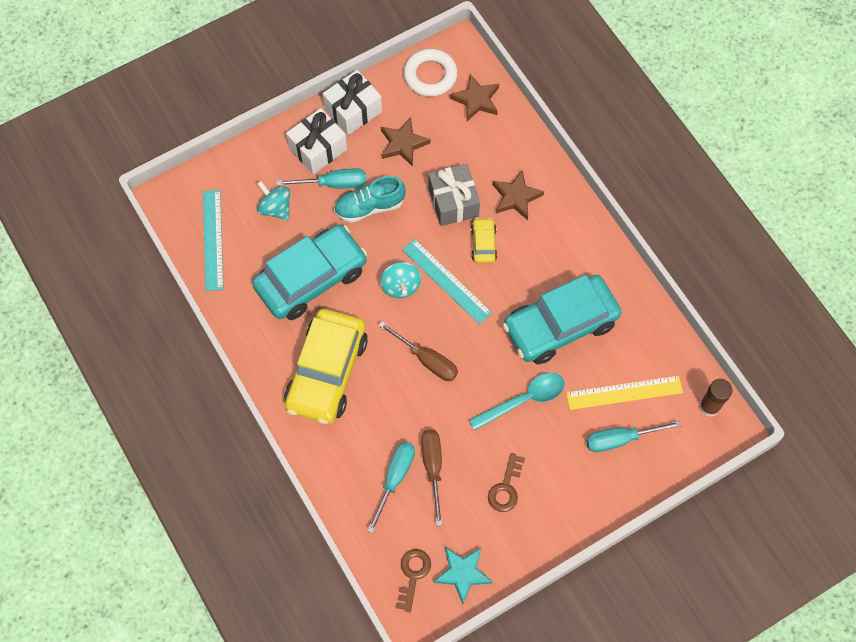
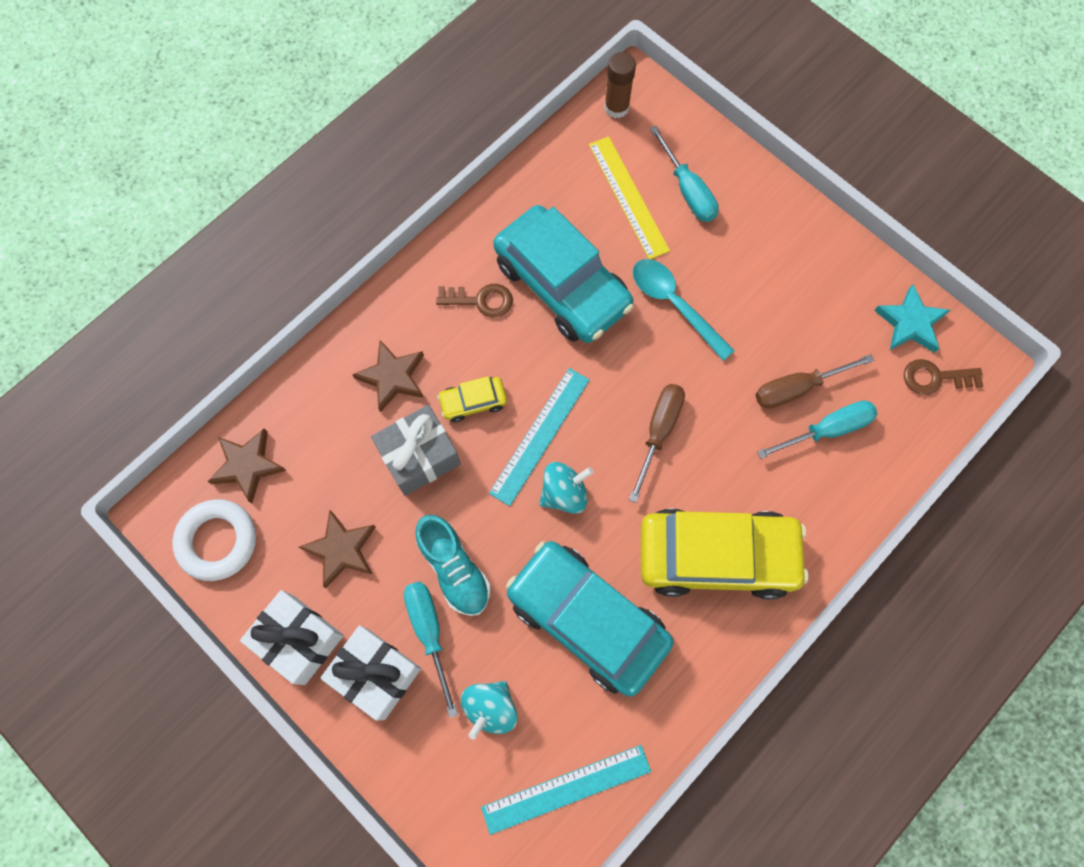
camera: 105 degrees left, 5 degrees up
turquoise screwdriver [367,442,415,534] -> turquoise screwdriver turned 150 degrees clockwise [757,400,877,459]
brown key [488,453,525,512] -> brown key moved to [436,284,513,318]

